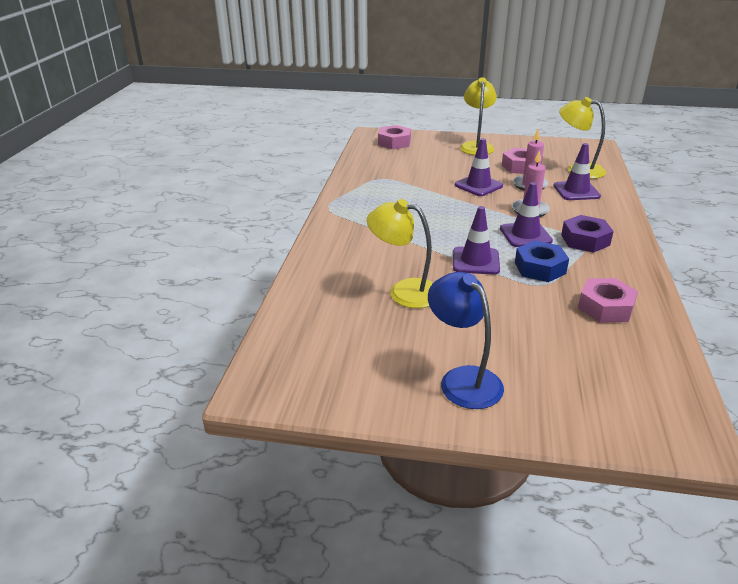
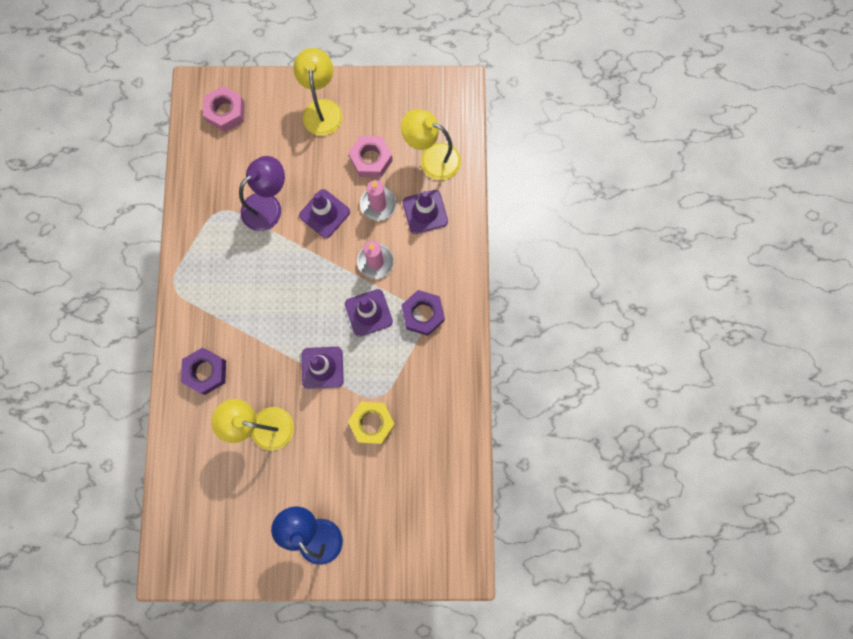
camera: 10 degrees left, 45 degrees up
blue nut [515,240,569,282] -> none
pink nut [578,278,638,323] -> none
none -> purple nut [181,348,226,395]
none -> purple lamp [239,156,285,231]
none -> yellow nut [348,402,395,444]

